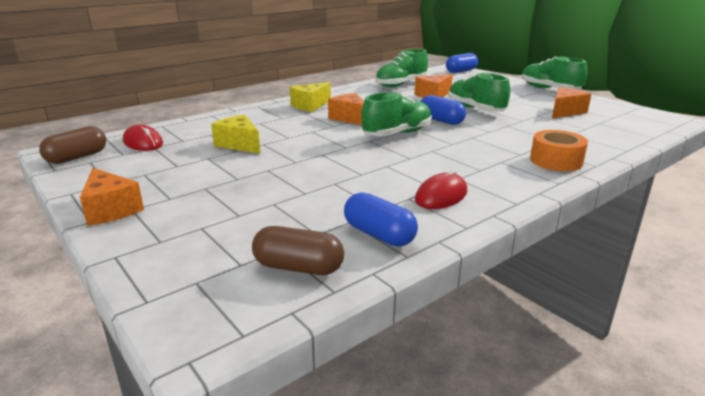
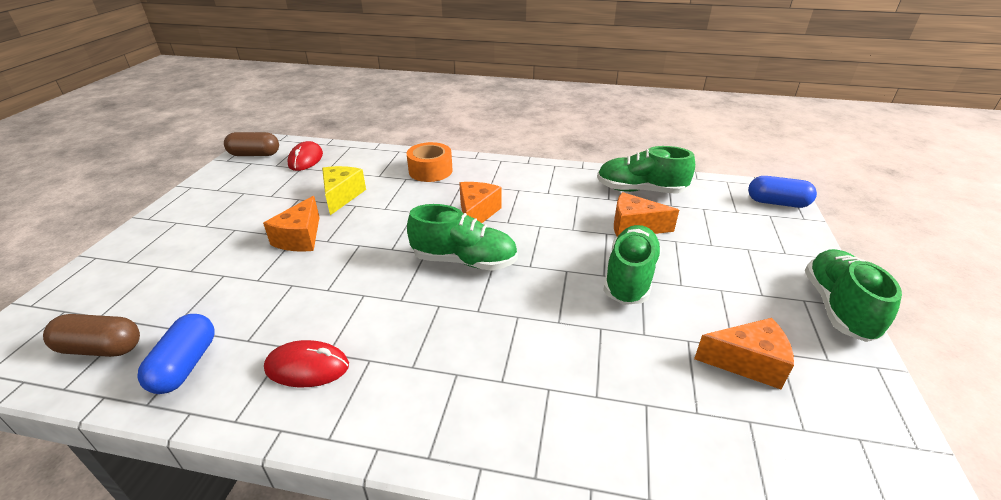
camera: 50 degrees right, 10 degrees up
orange cheese [80,168,144,226] -> orange cheese moved to [263,196,320,252]
brown capsule [252,226,344,275] -> brown capsule turned 60 degrees counterclockwise [43,314,140,357]
yellow cheese [290,82,331,112] -> none
blue capsule [420,95,466,125] -> none
orange tape [530,130,588,171] -> orange tape moved to [406,142,453,182]

